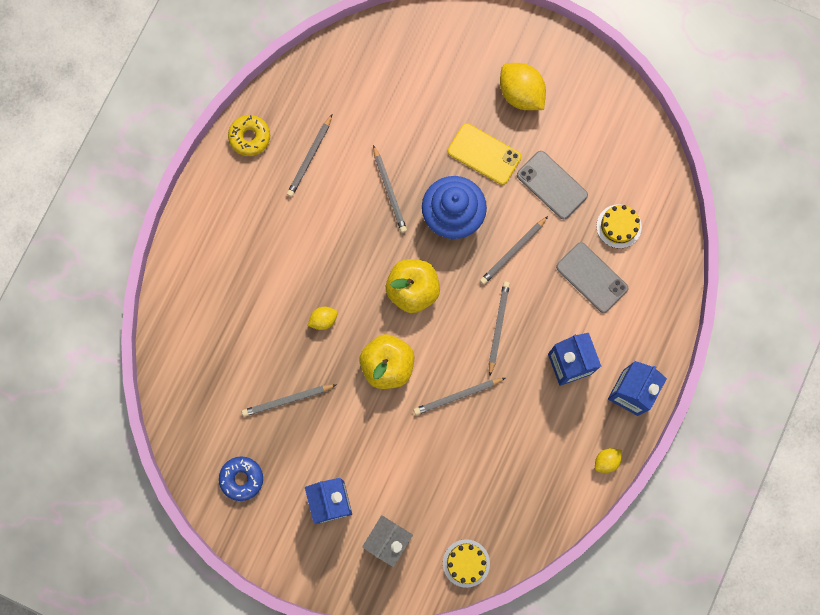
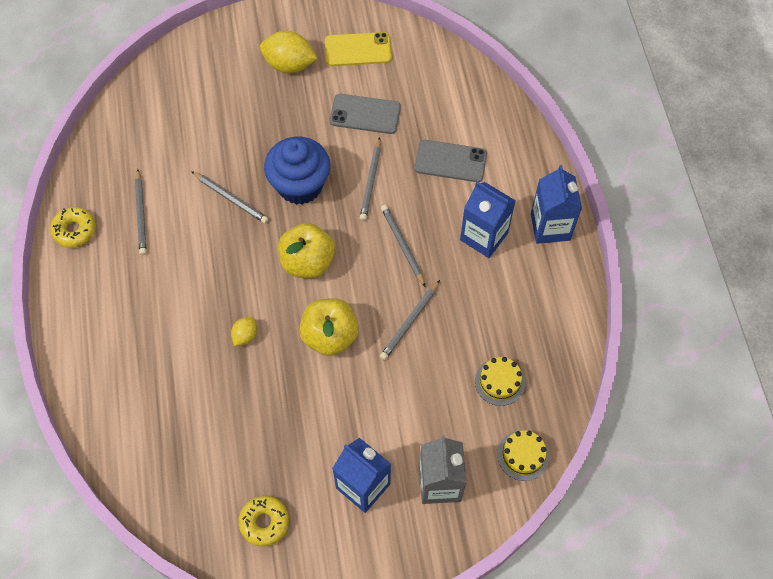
camera: 35 degrees left, 15 degrees down
blue donut [219,456,263,501] -> yellow donut [239,496,289,547]
grey pencil [242,384,336,417] -> none
yellow phone [448,123,521,185] -> yellow phone moved to [325,32,392,66]
yellow lemon [595,448,622,473] -> none
yellow cake [596,204,642,248] -> yellow cake moved to [475,357,525,406]

